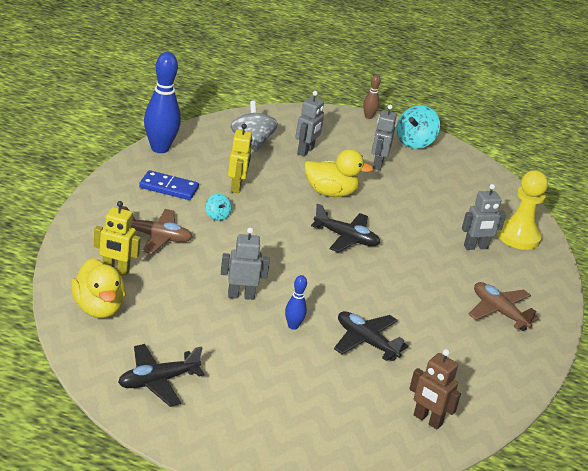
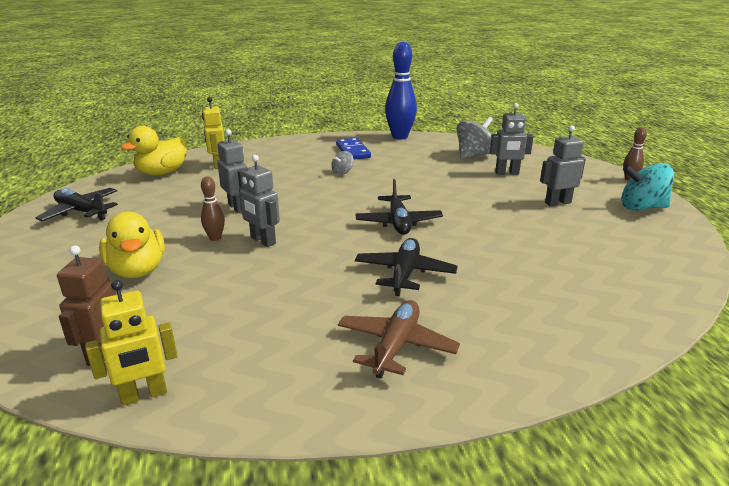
camera: 65 degrees right, 5 degrees down
brown plane [121,206,192,254] -> none
turquoise spinning top [206,194,231,221] -> grey spinning top [331,151,354,175]
yellow robot [228,124,253,193] -> yellow robot moved to [85,280,178,406]
blue bowling pin [285,275,307,330] -> brown bowling pin [201,176,225,241]
yellow duck [304,149,373,197] -> yellow duck moved to [99,212,165,278]
black plane [334,311,409,361] -> black plane moved to [355,238,457,296]
grey robot [462,184,506,250] -> grey robot moved to [239,155,280,247]
yellow pawn [497,170,548,250] -> none

